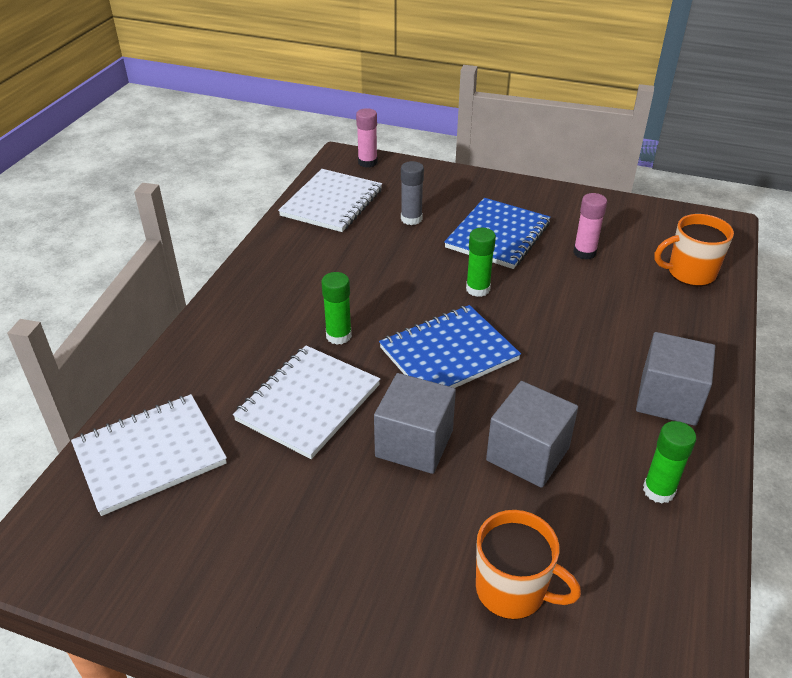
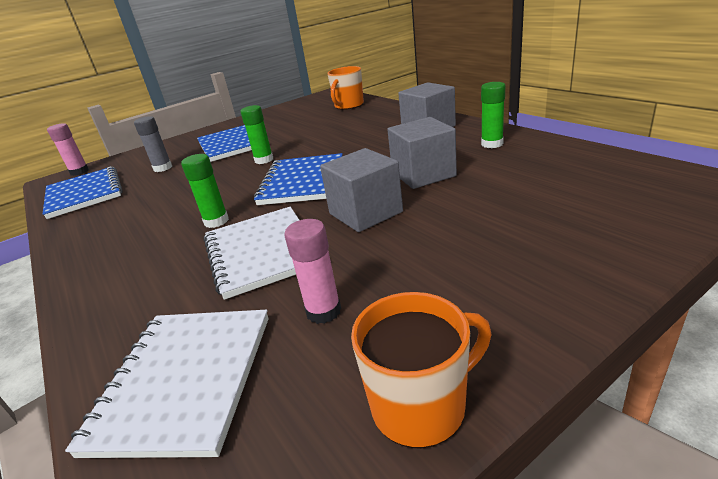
camera: 50 degrees left, 10 degrees down
white notebook [278,169,382,232] -> blue notebook [43,166,123,219]
orange mug [476,510,581,620] -> orange mug moved to [351,292,491,449]
pink glue stick [573,193,607,260] -> pink glue stick moved to [284,219,341,324]

